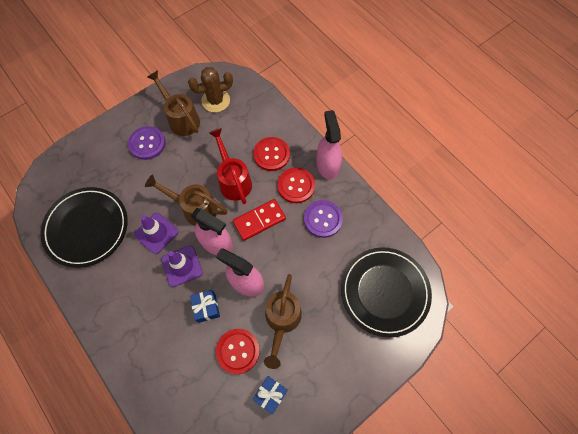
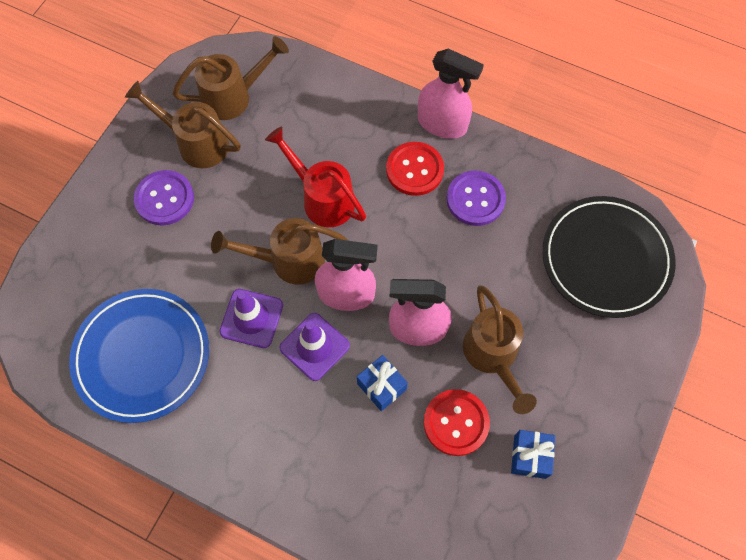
camera: 25 degrees left, 0 degrees up
black plate [40,187,128,268] -> blue plate [69,289,209,423]
brown cactus [188,67,233,112] -> brown watering can [173,36,289,120]
red domino [233,199,286,241] -> none
red button [253,137,290,171] -> none
pink spray bottle [316,110,342,180] -> pink spray bottle turned 150 degrees clockwise [418,49,484,139]

